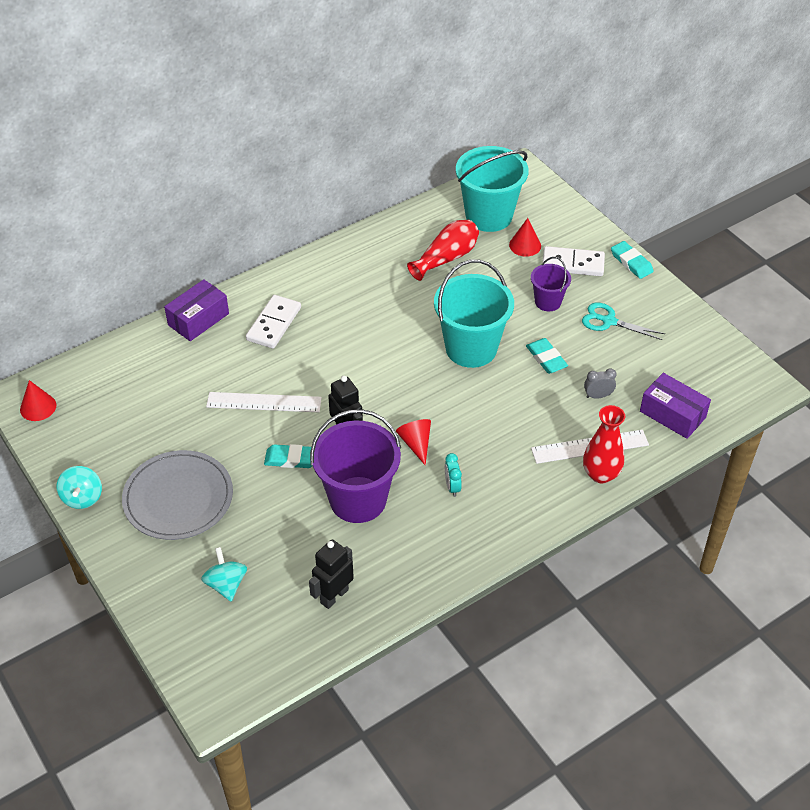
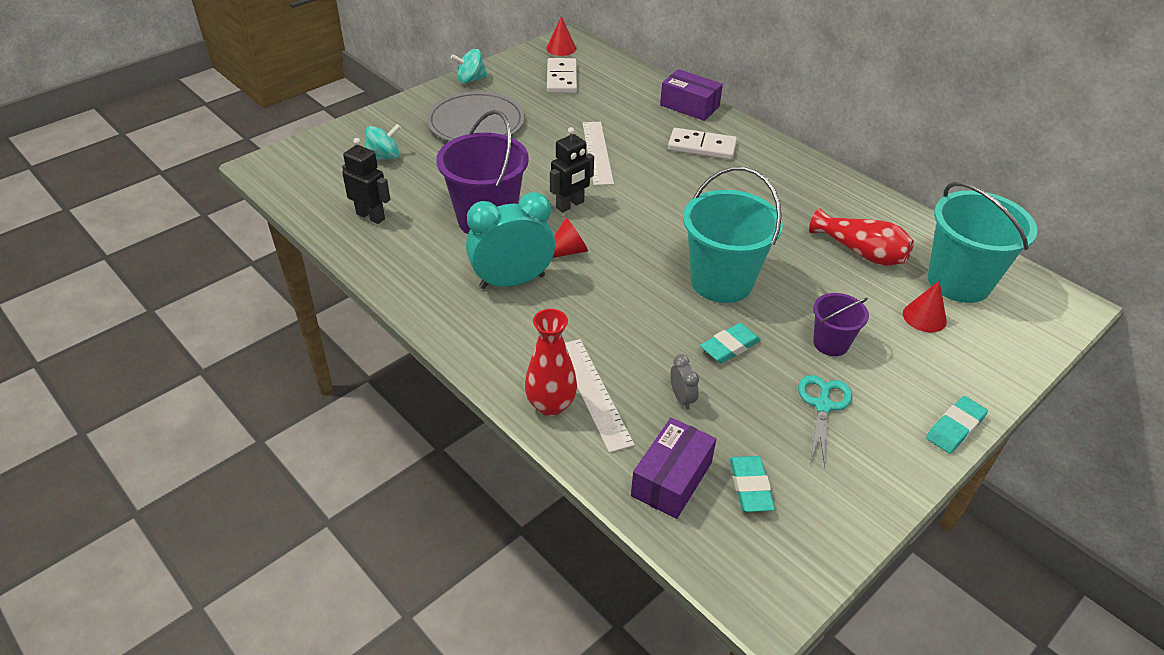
camera: 80 degrees right, 5 degrees down
turquoise eraser [264,444,313,468] -> turquoise eraser moved to [730,456,775,512]
turquoise clock [445,453,462,497] -> turquoise clock [466,192,555,289], size x2.34
white domino [542,246,605,276] -> white domino moved to [547,58,577,93]

